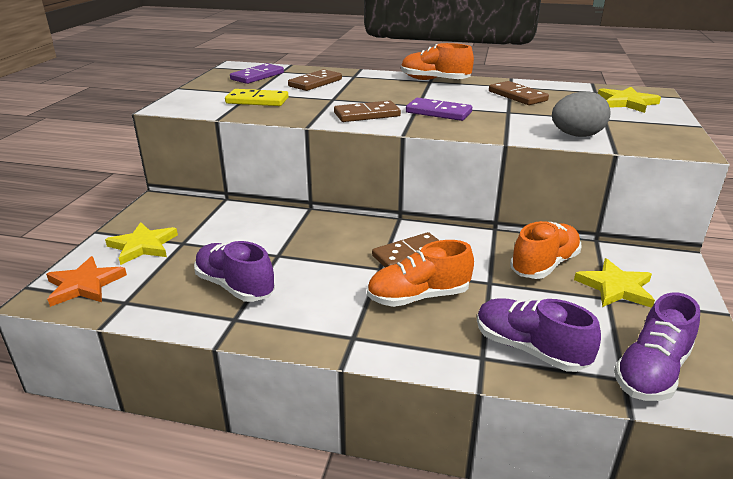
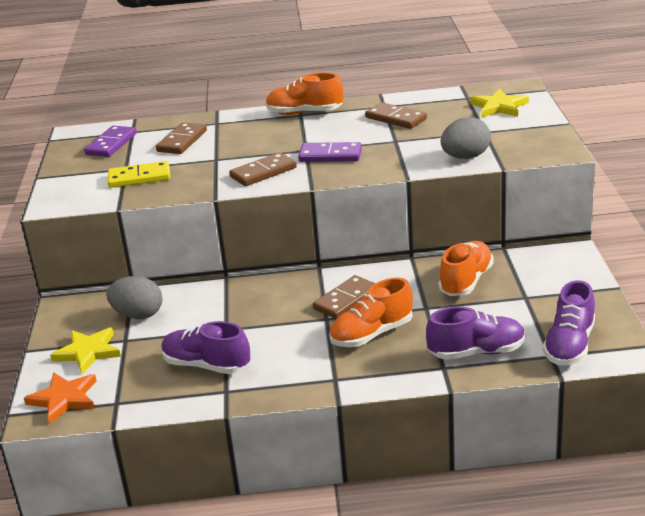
camera: 15 degrees left, 0 degrees up
purple shoe [477,298,601,372] -> purple shoe turned 150 degrees clockwise [426,307,525,360]
yellow star [574,258,655,308] -> none
none -> grey egg [106,276,162,319]

